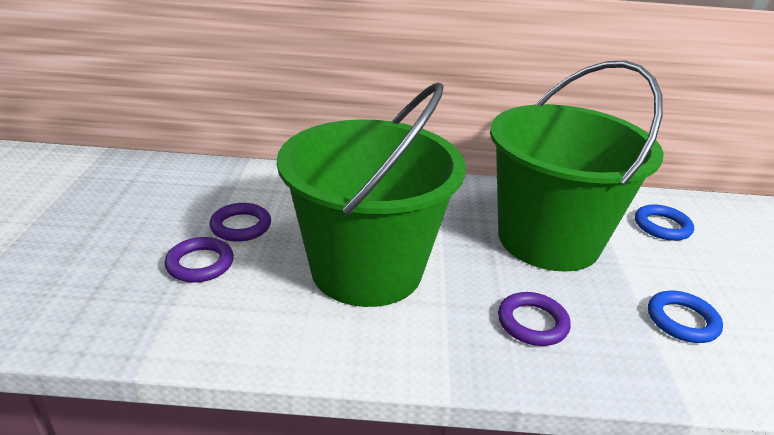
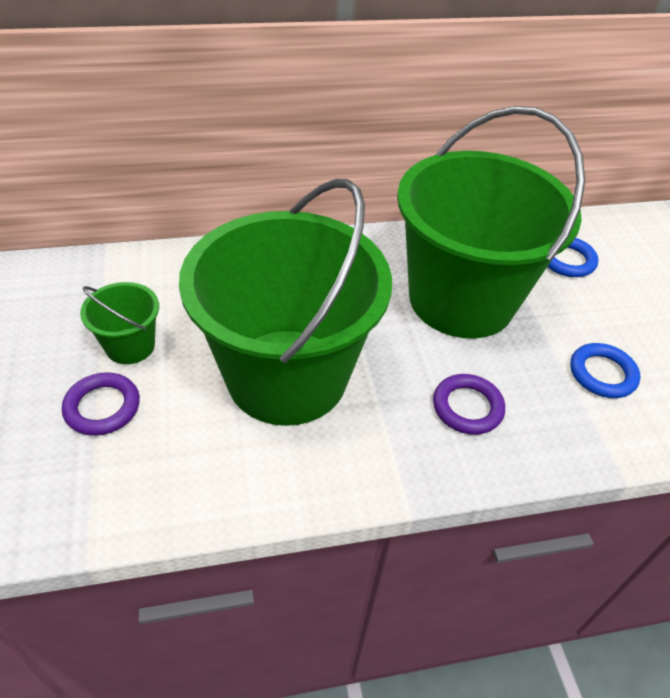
camera: 15 degrees left, 15 degrees up
purple ring [209,203,271,242] -> green bucket [80,282,159,364]

